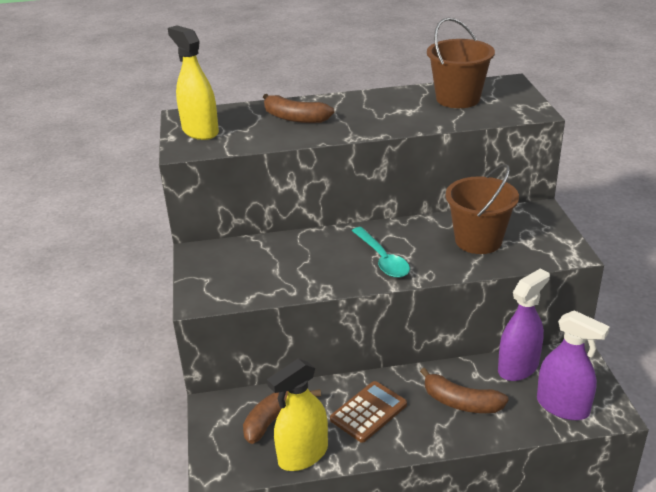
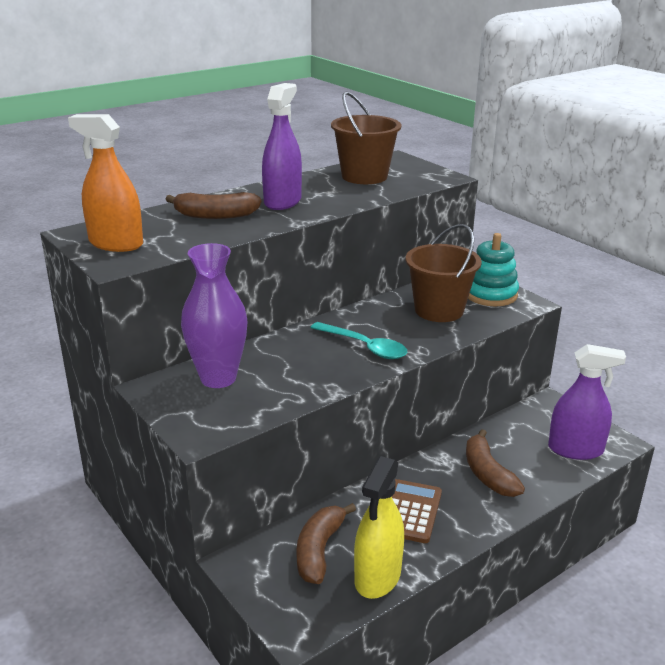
camera: 30 degrees left, 5 degrees down
yellow spray bottle [168,25,219,140] -> orange spray bottle [68,114,143,252]
brown banana [420,368,509,413] -> brown banana turned 75 degrees clockwise [466,429,525,497]
purple spray bottle [498,269,550,381] -> purple spray bottle moved to [262,83,302,210]
none -> purple vase [181,243,247,388]
none -> turquoise stacking toy [468,233,519,306]

